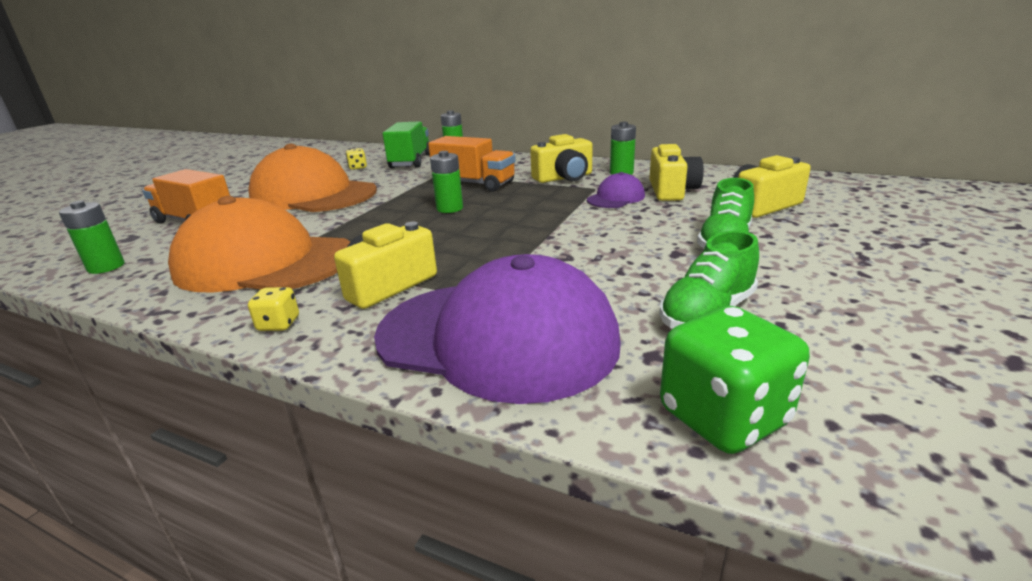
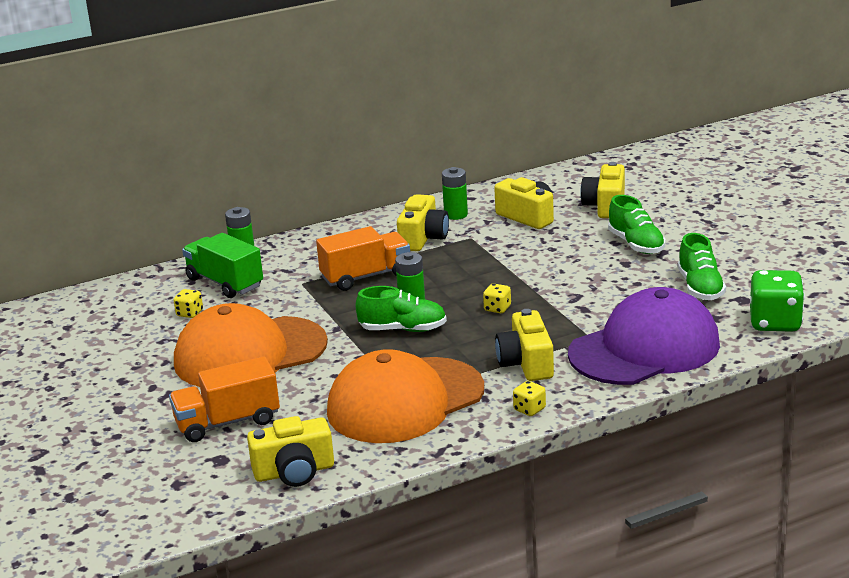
camera: 50 degrees left, 0 degrees up
green battery [59,201,125,274] -> yellow camera [247,416,334,487]
purple cap [587,172,645,208] -> none
none -> green shoe [355,286,447,332]
none -> yellow dice [483,283,511,313]

